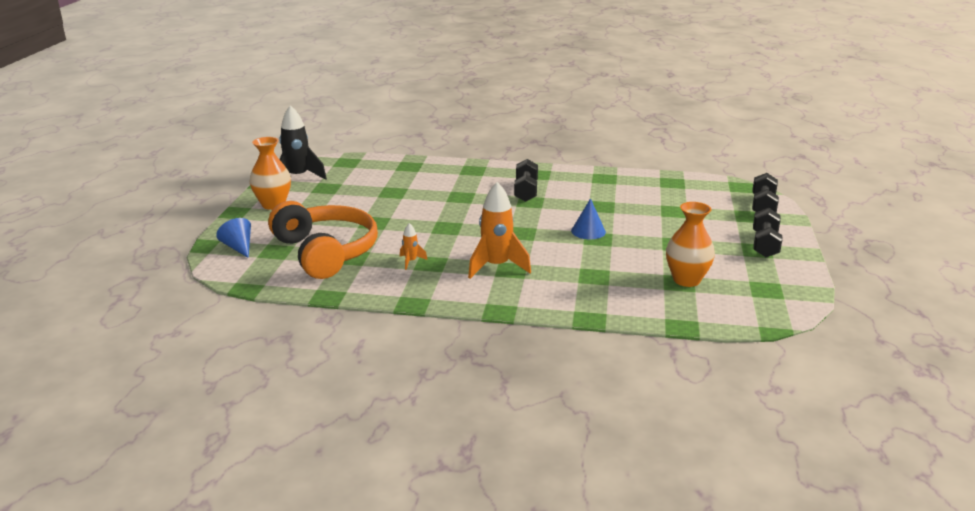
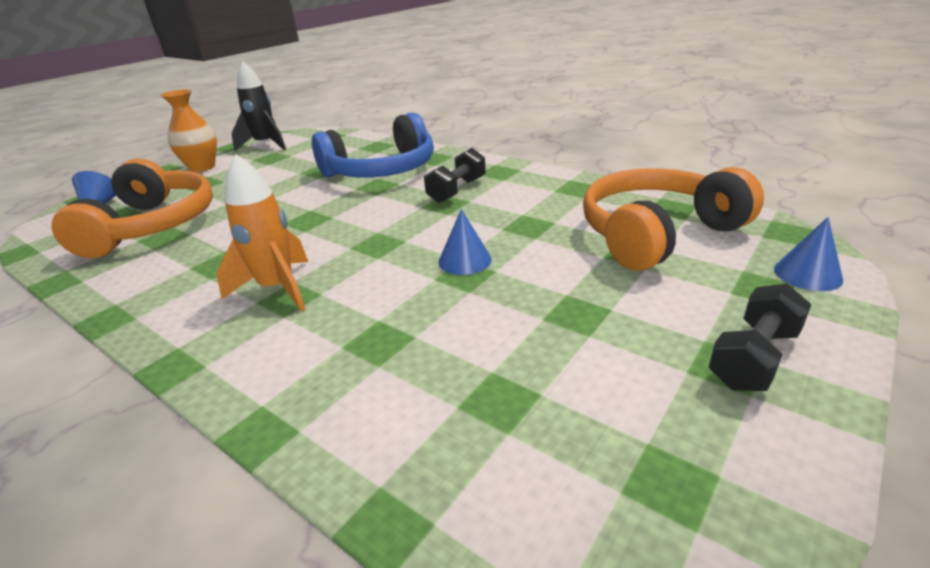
camera: 30 degrees right, 5 degrees up
orange rocket [400,223,427,270] -> none
orange vase [666,202,715,287] -> none
black dumbbell [752,173,779,212] -> blue cone [774,217,843,291]
none -> blue headphones [312,112,434,178]
none -> orange headphones [583,167,764,271]

